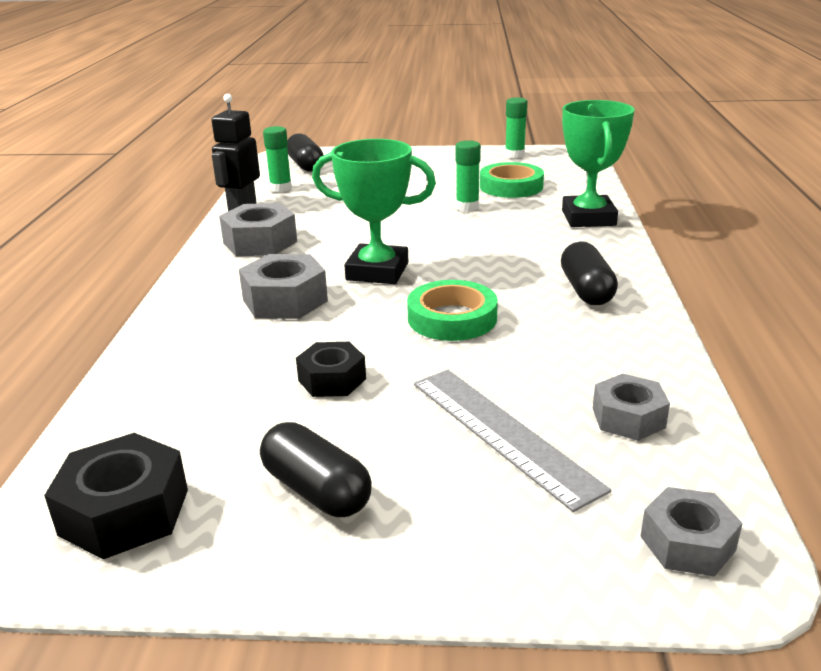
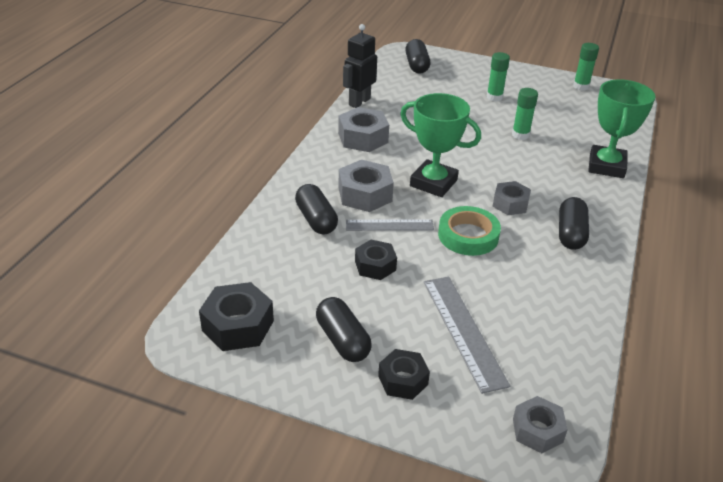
camera: 15 degrees right, 10 degrees up
green glue stick [263,126,292,192] -> green glue stick moved to [487,52,510,102]
green tape [480,162,544,198] -> none
grey nut [593,373,670,441] -> grey nut moved to [492,181,531,215]
none -> black capsule [295,184,338,235]
none -> grey ruler [346,219,434,231]
none -> black nut [378,349,430,400]

